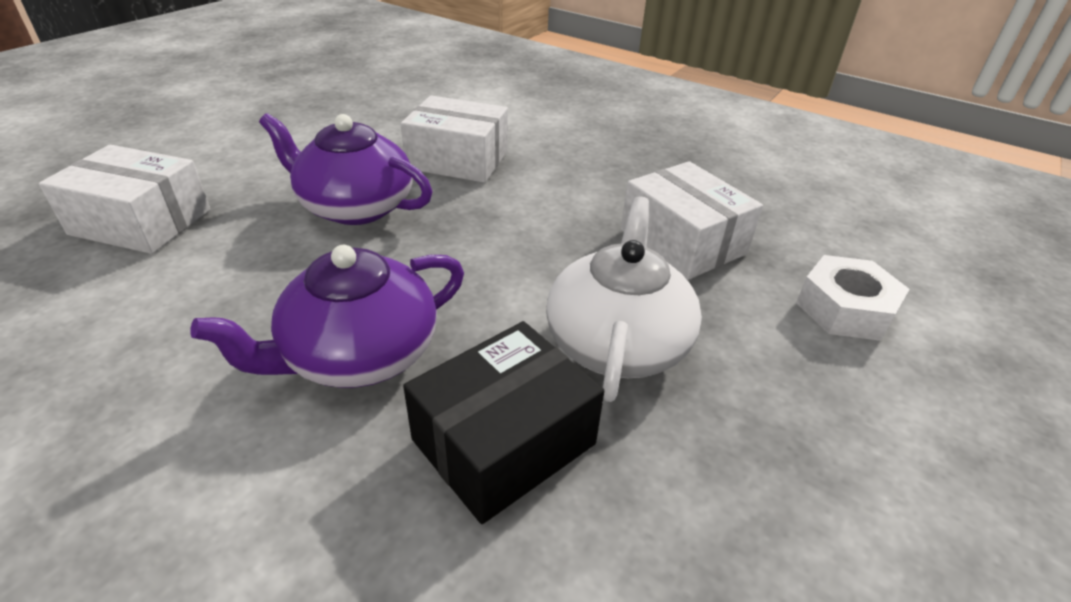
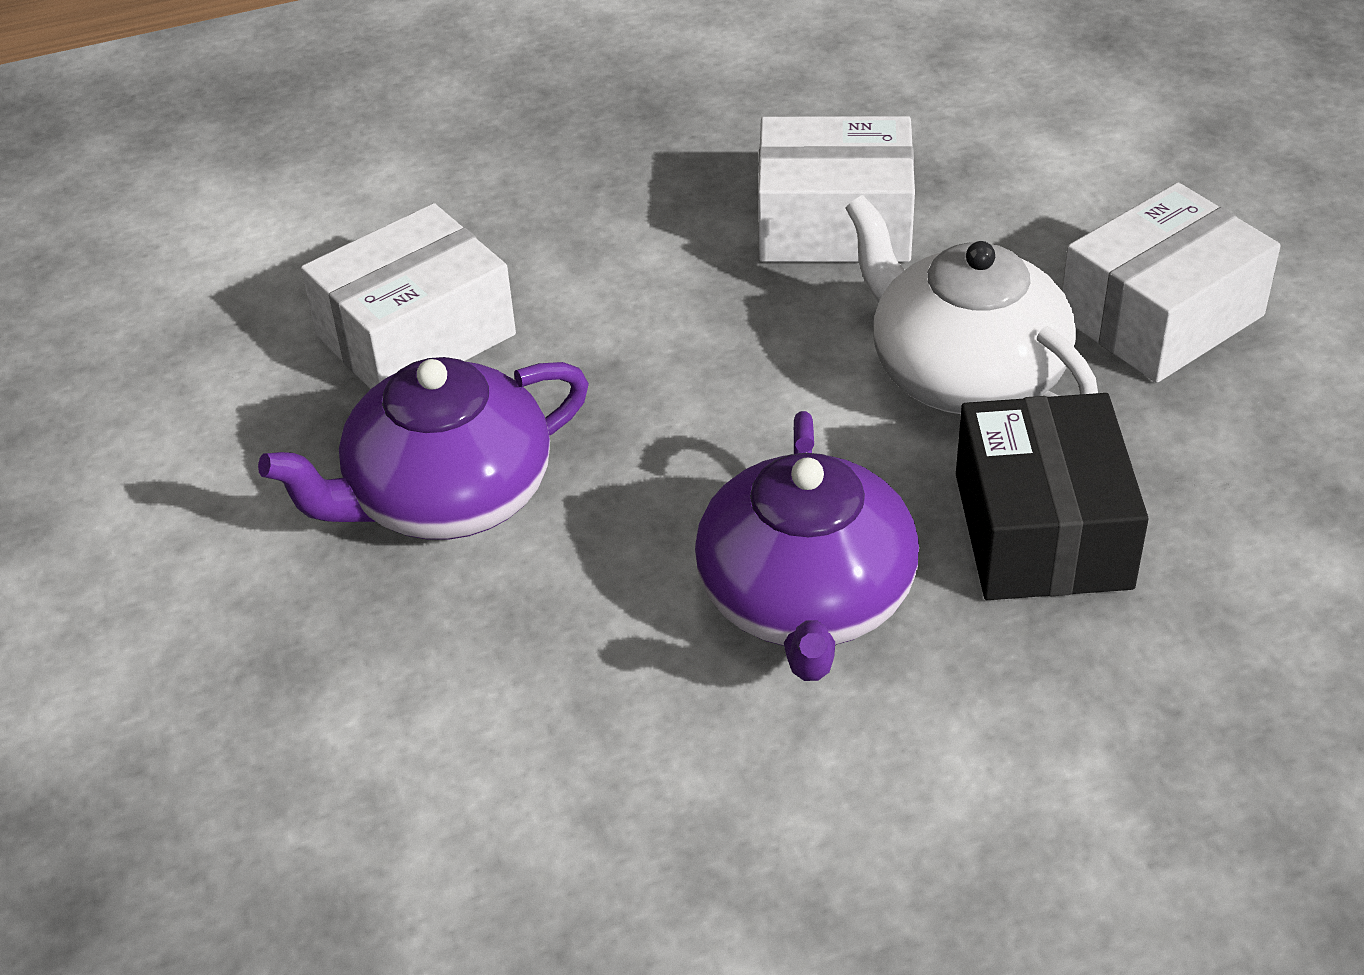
camera: 50 degrees left, 5 degrees up
white box [39,145,210,254] -> white box moved to [1062,182,1281,383]
white nut [796,255,910,341] -> none

